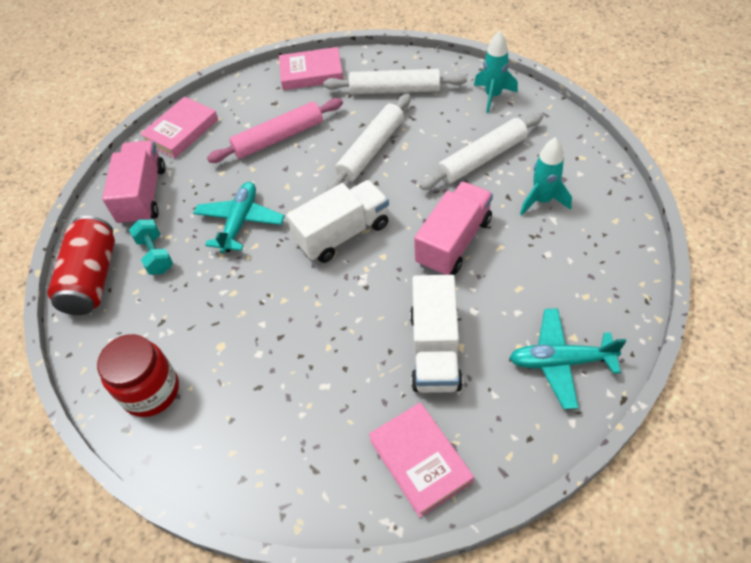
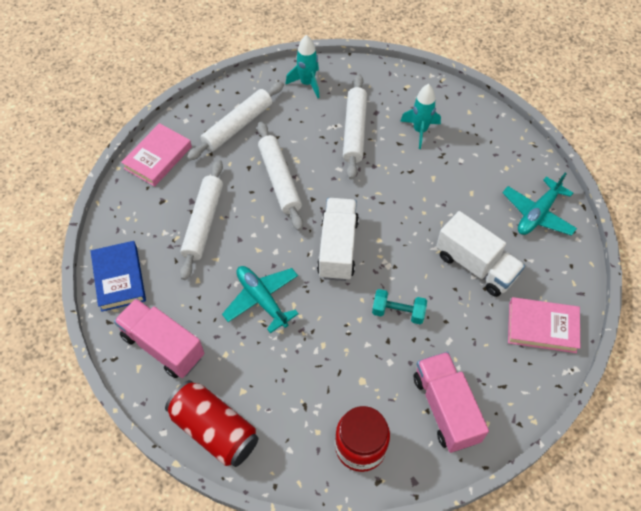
camera: 55 degrees left, 5 degrees up
turquoise dumbbell [129,219,173,275] -> turquoise dumbbell moved to [372,289,427,324]
pink book [140,96,218,158] -> blue book [91,241,146,312]
pink rolling pin [207,98,343,163] -> white rolling pin [180,160,223,280]
pink truck [414,182,493,275] -> pink truck moved to [414,352,489,453]

